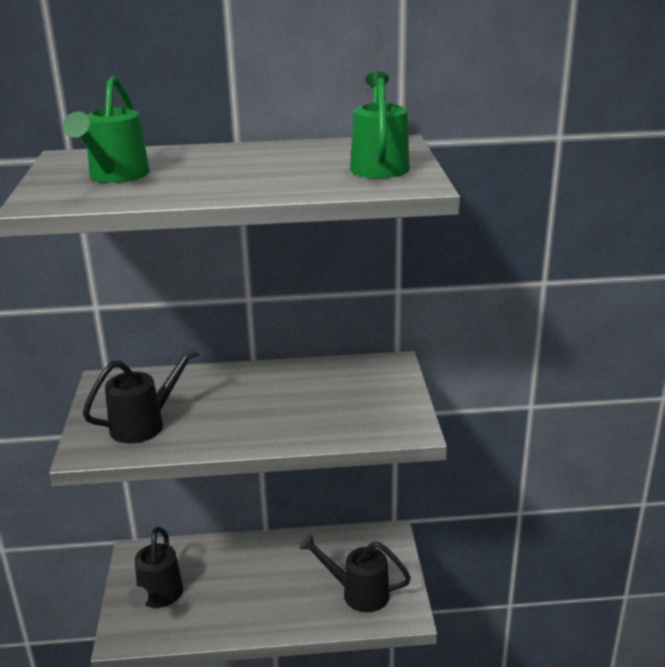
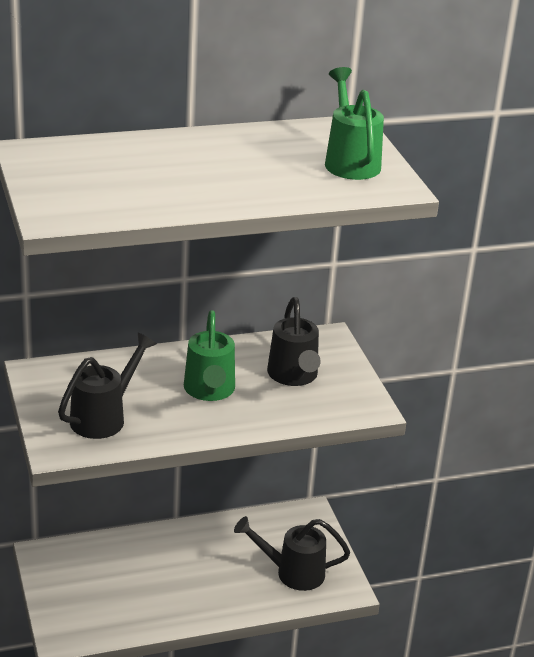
camera: 15 degrees left, 5 degrees up
green watering can [63,76,150,183] -> green watering can moved to [184,310,235,401]
black watering can [128,527,183,608] -> black watering can moved to [267,297,321,386]

